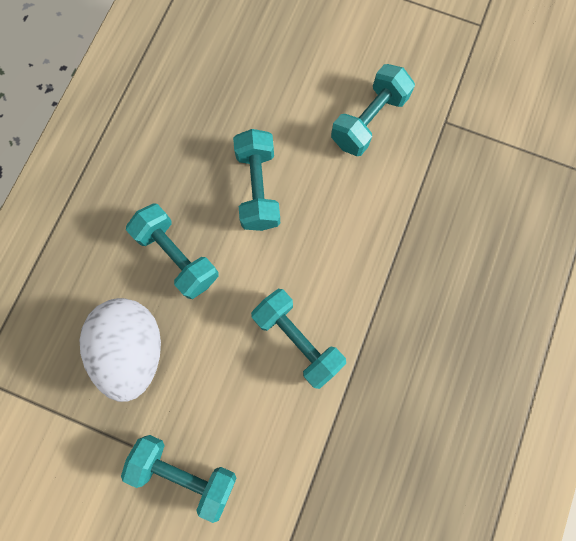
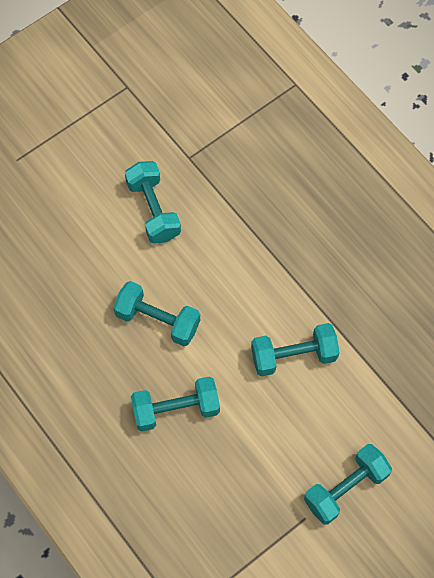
camera: 60 degrees left, 10 degrees down
white egg [79,298,161,402] -> none

